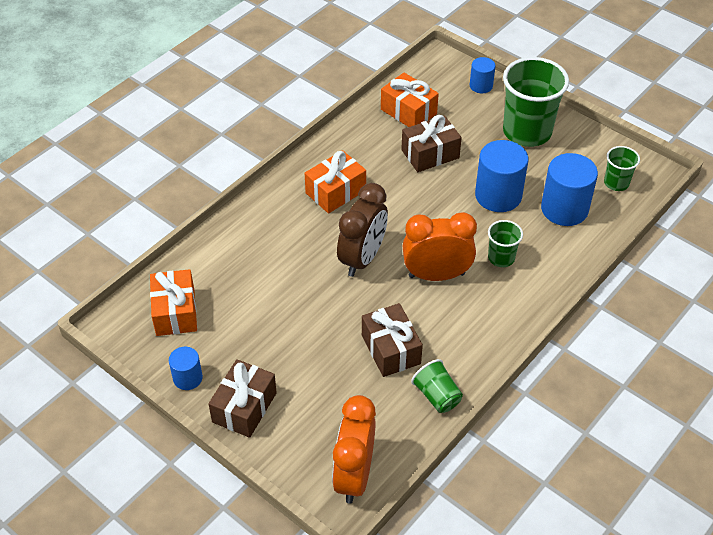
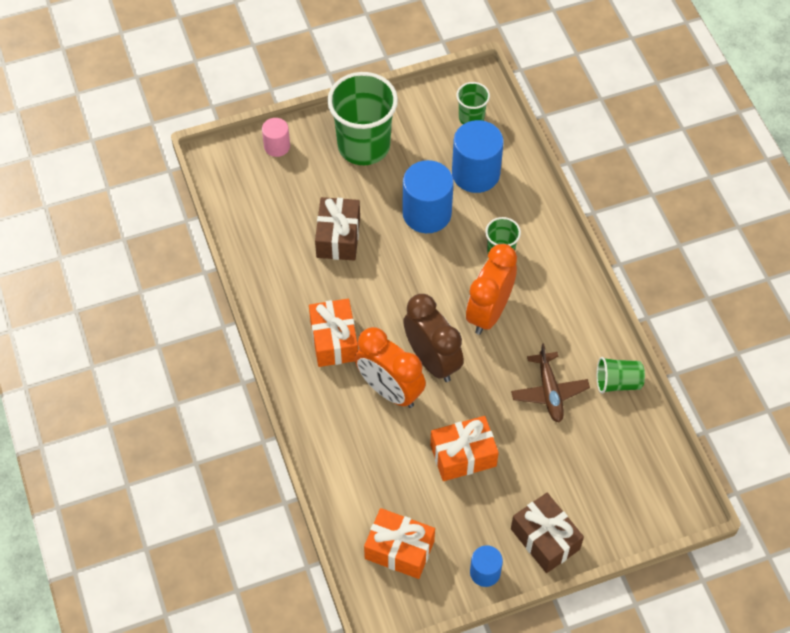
camera: 60 degrees left, 10 degrees up
orange clock [332,395,376,504] -> orange clock moved to [355,327,426,408]
brown gift [362,303,423,377] -> brown plane [511,343,590,422]
orange gift [381,73,439,127] -> orange gift moved to [430,416,499,481]
blue cylinder [470,57,496,93] -> pink cylinder [262,118,290,157]

